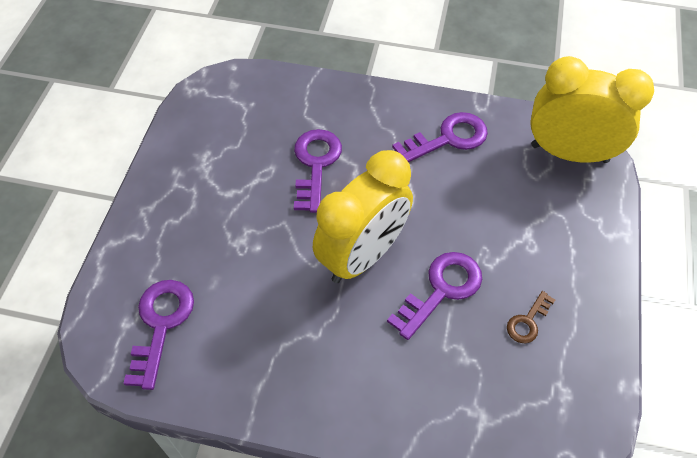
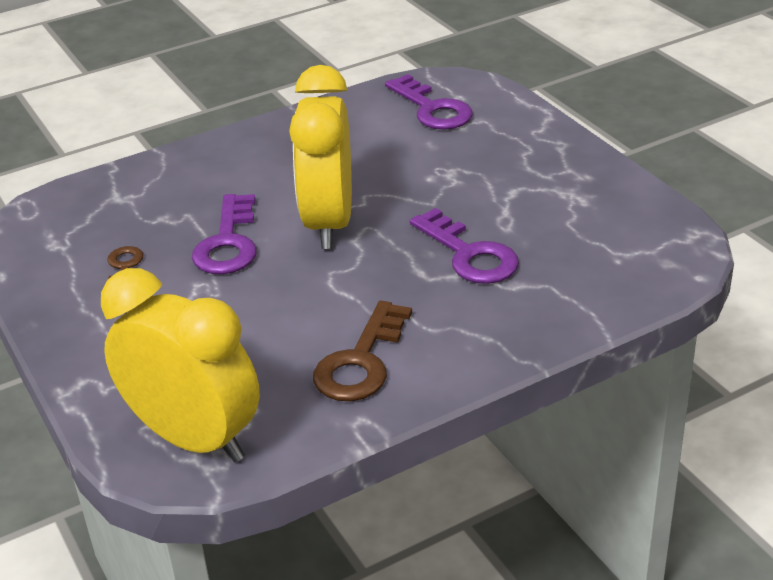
camera: 140 degrees right, 20 degrees down
purple key [392,112,488,162] -> brown key [313,301,412,401]
yellow clock [530,56,654,163] -> yellow clock turned 120 degrees counterclockwise [101,268,260,462]

